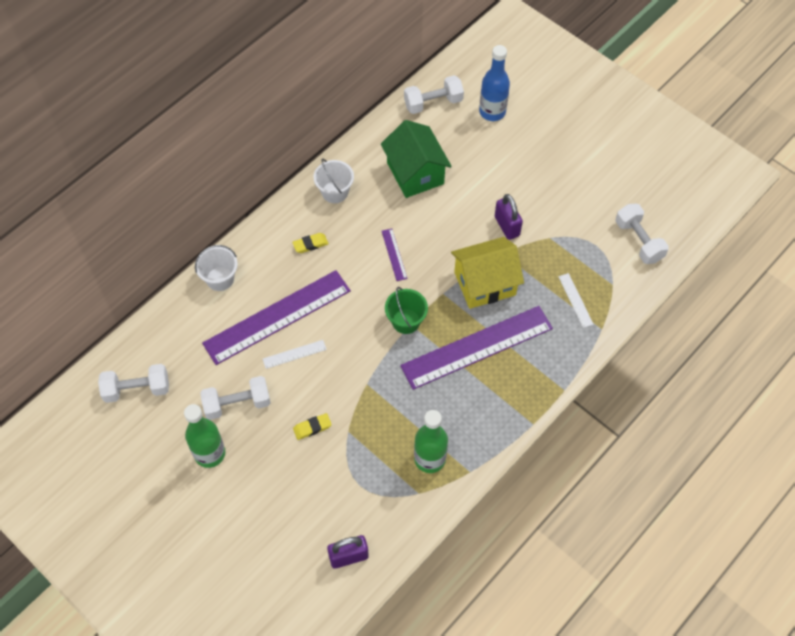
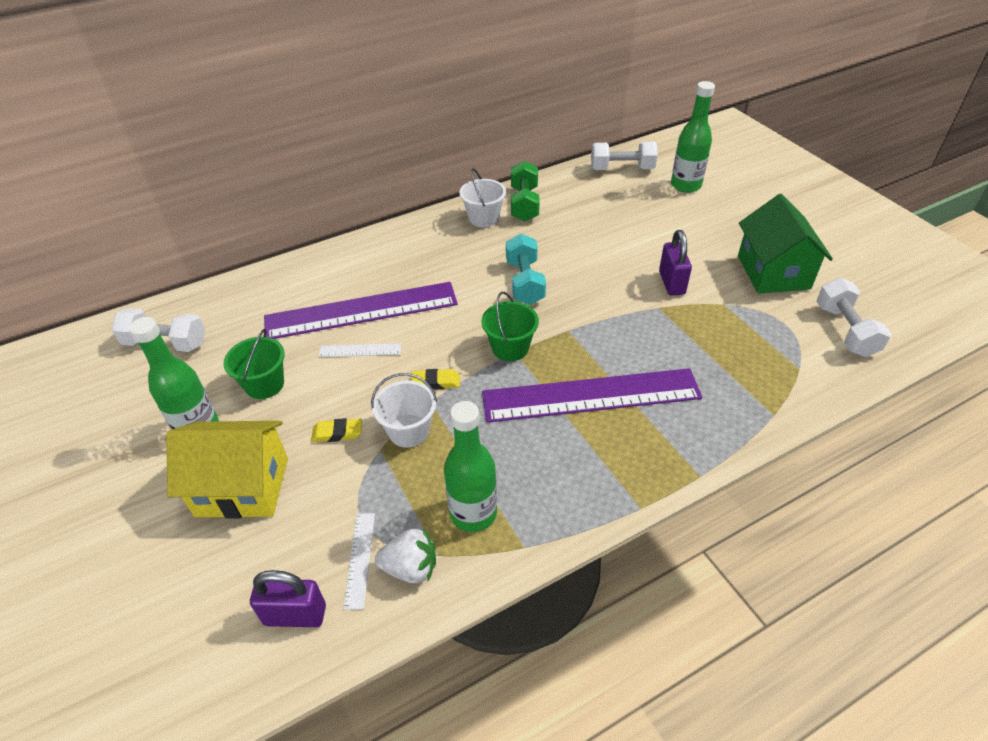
camera: 20 degrees right, 15 degrees down
white bucket [195,245,238,291] -> white bucket moved to [371,373,437,448]
white dumbbell [200,376,271,420] -> green bucket [223,329,285,399]
yellow eraser [292,233,329,253] -> yellow eraser moved to [411,369,460,390]
green house [381,120,452,198] -> green house moved to [738,194,833,294]
purple ruler [382,228,408,281] -> turquoise dumbbell [506,234,546,305]
yellow house [451,237,524,309] -> yellow house moved to [166,421,288,519]
blue bottle [479,45,510,121] -> green bottle [671,81,715,193]
white ruler [558,273,594,328] -> white ruler moved to [343,513,375,610]
none -> white strawberry [375,528,436,583]
none -> green dumbbell [511,161,540,222]

